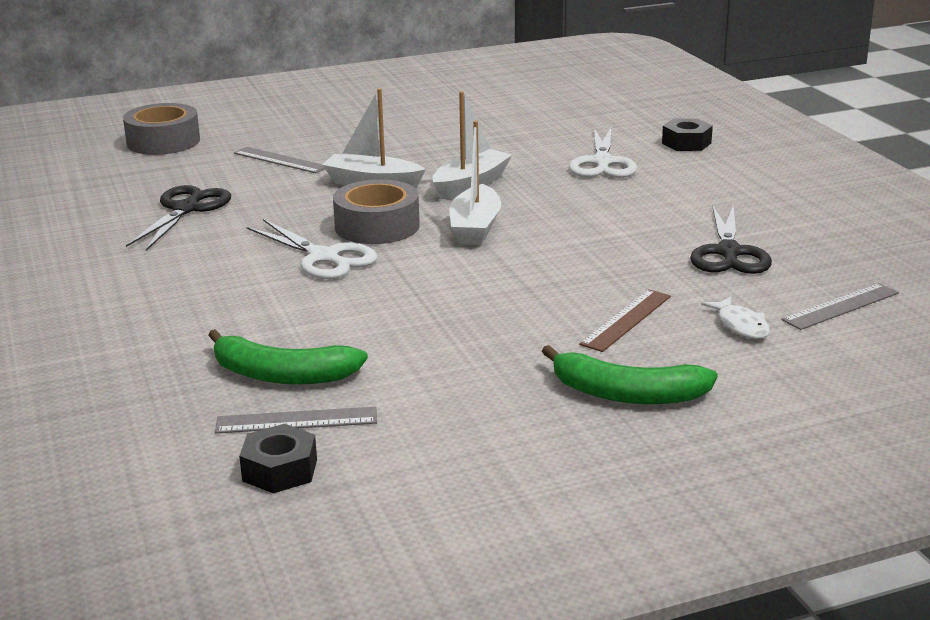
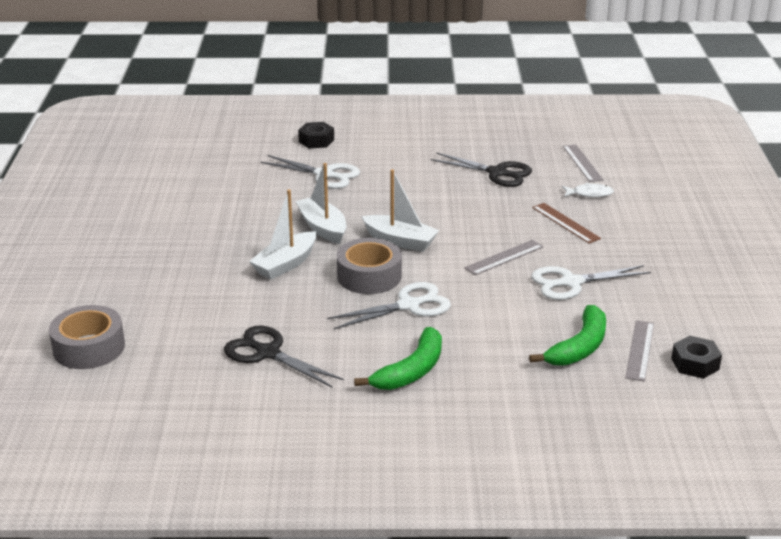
camera: 70 degrees left, 5 degrees up
grey ruler [234,147,324,173] -> grey ruler moved to [464,240,543,275]
green banana [542,345,718,404] -> green banana moved to [354,327,442,390]
none -> white scissors [531,265,651,300]

